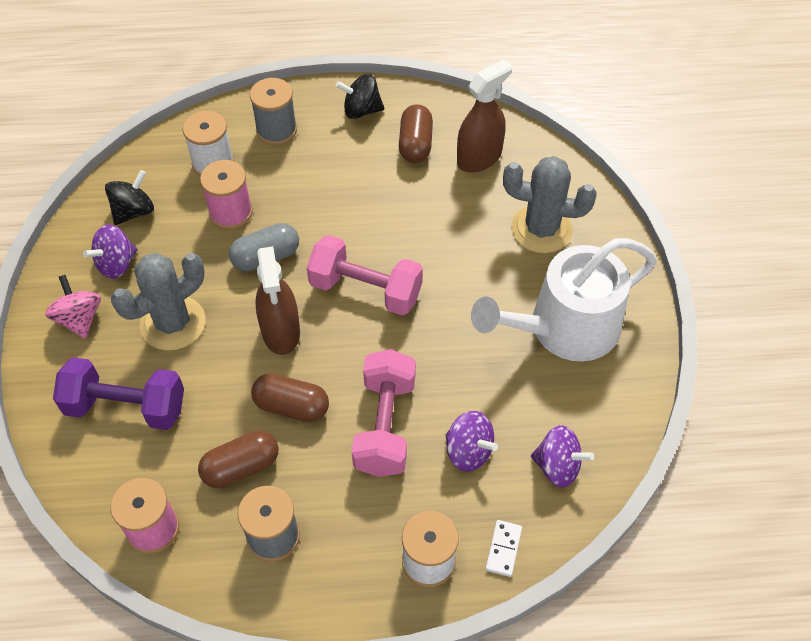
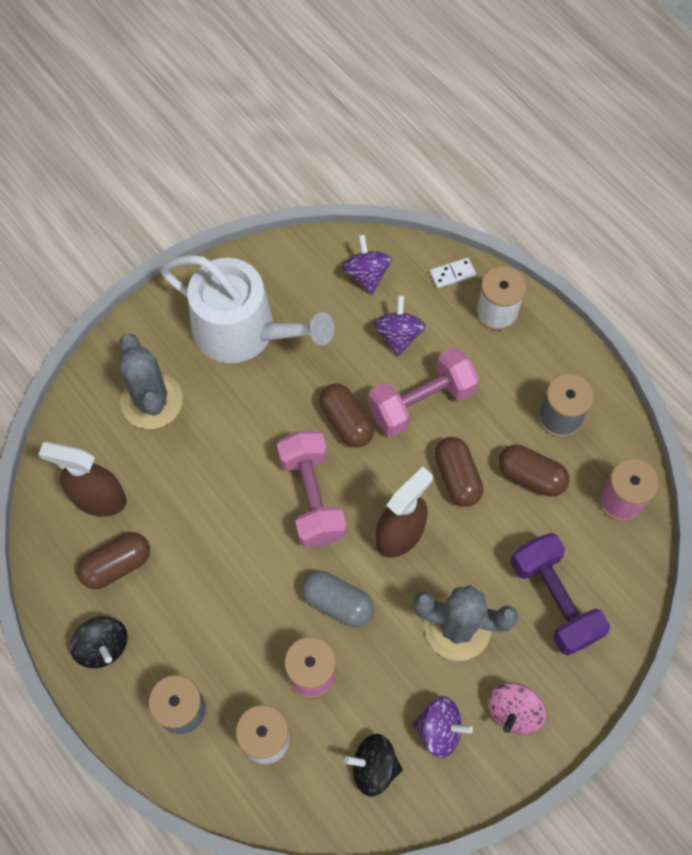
camera: 125 degrees left, 10 degrees up
none -> brown capsule [319,384,374,448]

